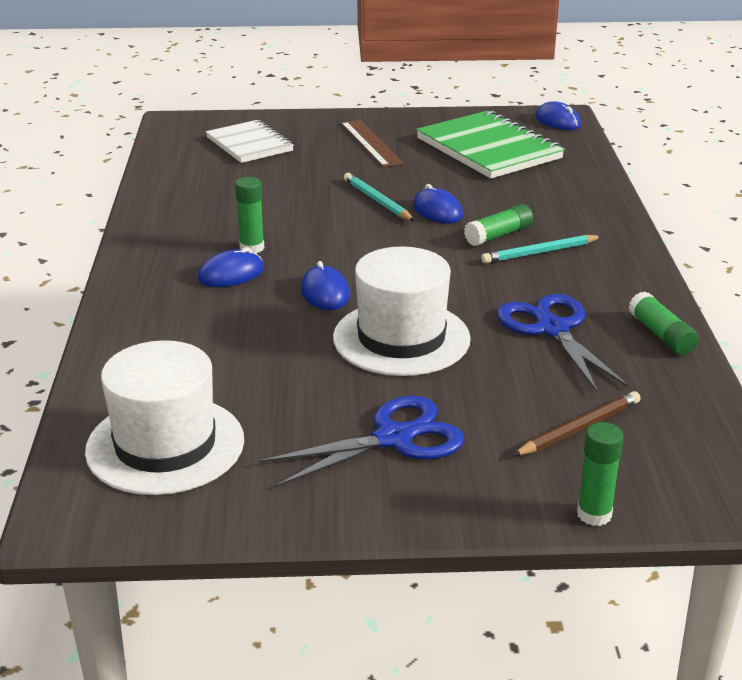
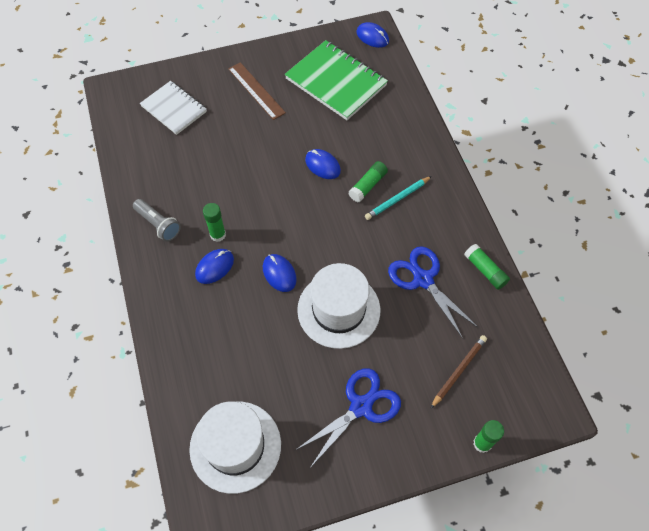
camera: 15 degrees left, 30 degrees up
turquoise pencil [344,173,414,221] -> none
none -> grey flashlight [133,199,181,241]

